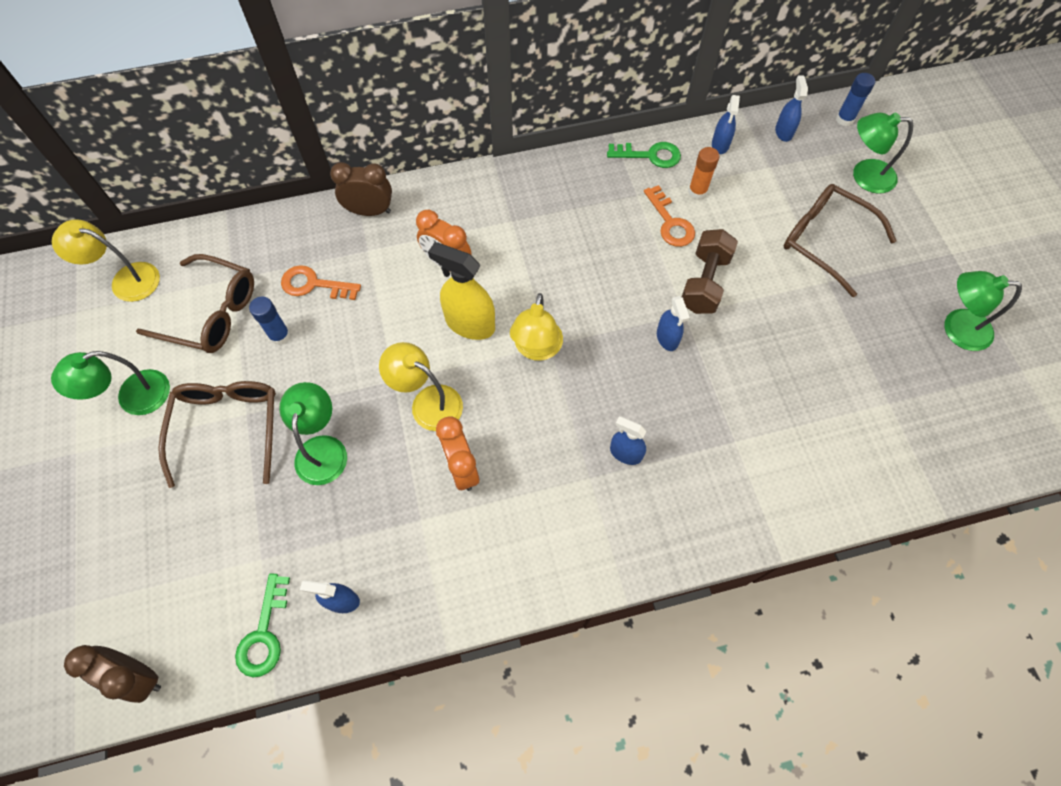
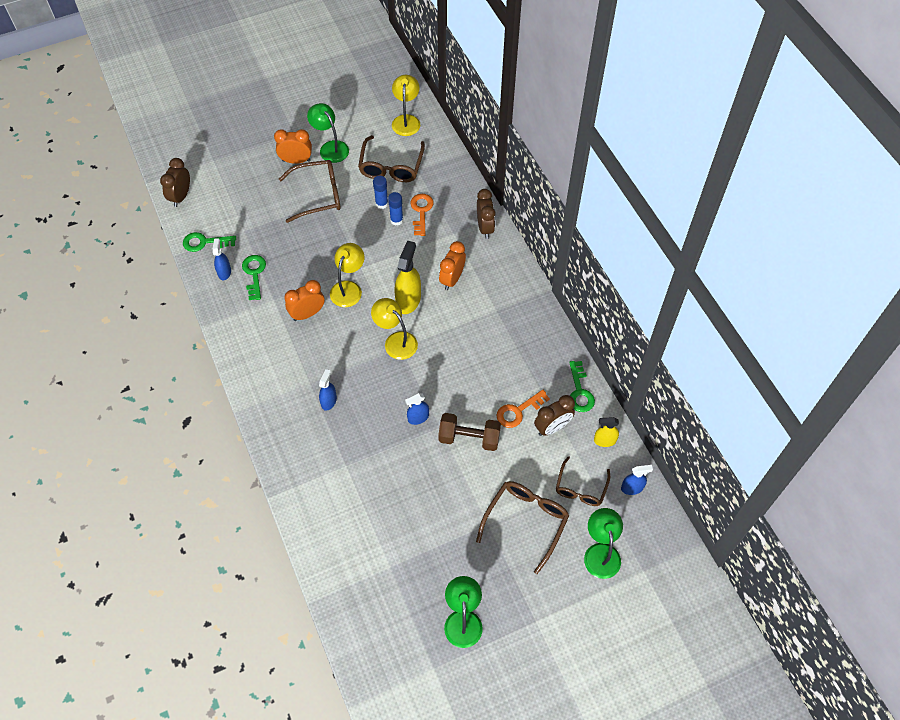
camera: 80 degrees right, 5 degrees down
green lamp [279,382,347,485] -> none
yellow lamp [510,293,563,361] -> yellow lamp turned 45 degrees clockwise [371,298,418,360]
orange glue stick [688,147,720,199] -> brown clock [534,395,575,436]
blue spray bottle [712,95,740,154] -> yellow spray bottle [594,417,619,447]
blue glue stick [836,73,875,126] -> blue glue stick moved to [388,192,403,226]
none -> green key [242,255,266,300]
none -> orange clock [274,129,312,164]
none -> brown glasses [556,456,610,506]

